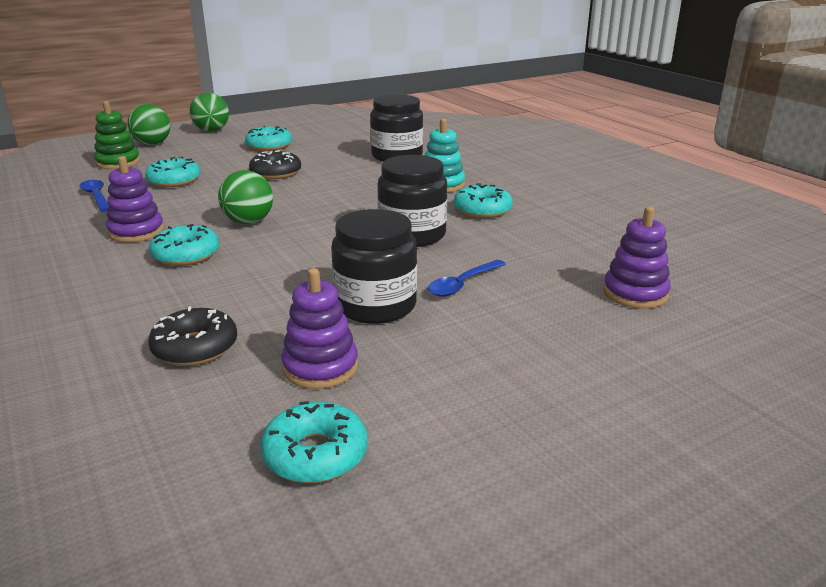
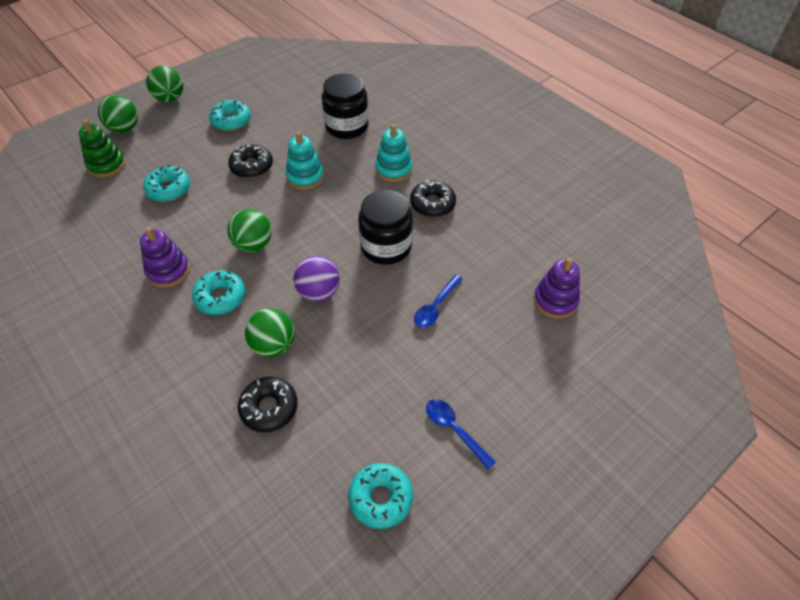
camera: 10 degrees left, 25 degrees up
blue spoon [79,180,109,212] -> blue spoon moved to [426,399,496,469]
purple stacking toy [281,268,358,389] -> none
black jar [331,209,417,324] -> none
turquoise donut [454,184,513,218] -> black donut [410,180,456,217]
none -> green ball [245,308,295,357]
none -> turquoise stacking toy [286,132,324,190]
none -> purple ball [293,256,340,302]

